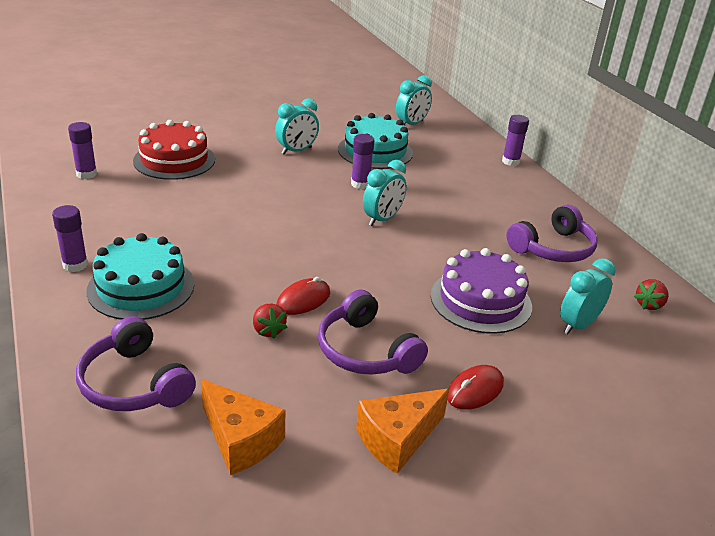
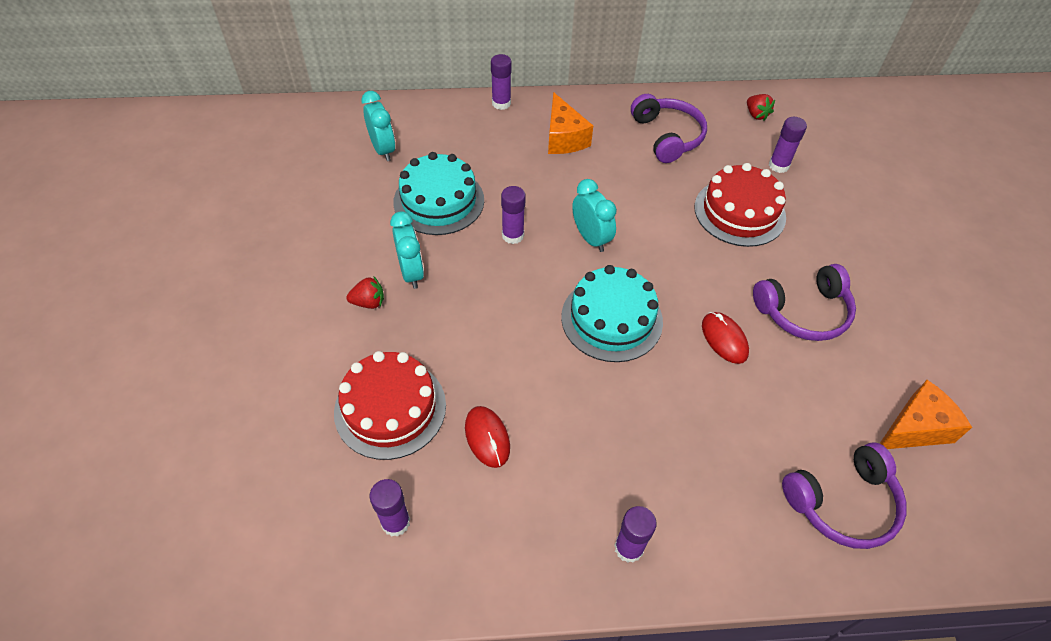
camera: 70 degrees left, 20 degrees up
turquoise cake [87,233,194,320] -> turquoise cake moved to [561,265,663,362]
red strawberry [253,304,287,339] -> red strawberry moved to [346,277,384,309]
orange cheese [356,388,449,474] -> orange cheese moved to [548,92,593,154]
purple cake [431,248,532,334] -> red cake [694,163,786,247]
red mouse [447,365,504,409] -> red mouse moved to [465,406,510,468]
turquoise clock [560,258,616,334] -> purple glue stick [769,117,807,173]

